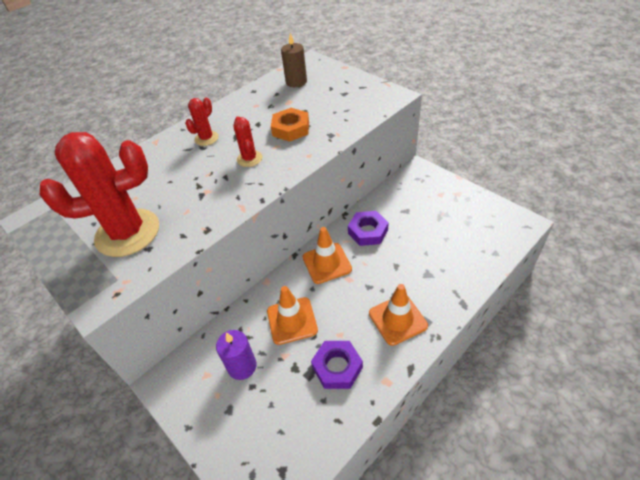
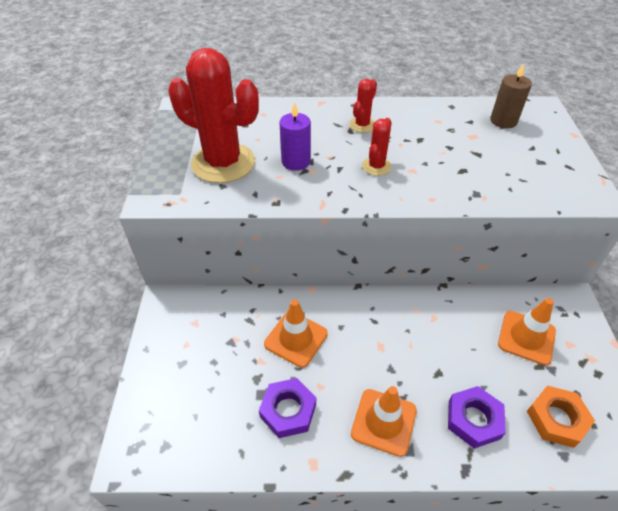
camera: 40 degrees right, 0 degrees up
red cactus [185,98,219,146] -> red cactus turned 45 degrees counterclockwise [349,79,377,133]
purple candle [216,330,256,380] -> purple candle moved to [279,102,311,171]
orange nut [271,108,309,142] -> orange nut moved to [527,386,595,448]
orange traffic cone [303,227,352,284] -> orange traffic cone moved to [498,298,556,365]
purple nut [348,211,389,246] -> purple nut moved to [448,386,506,449]

